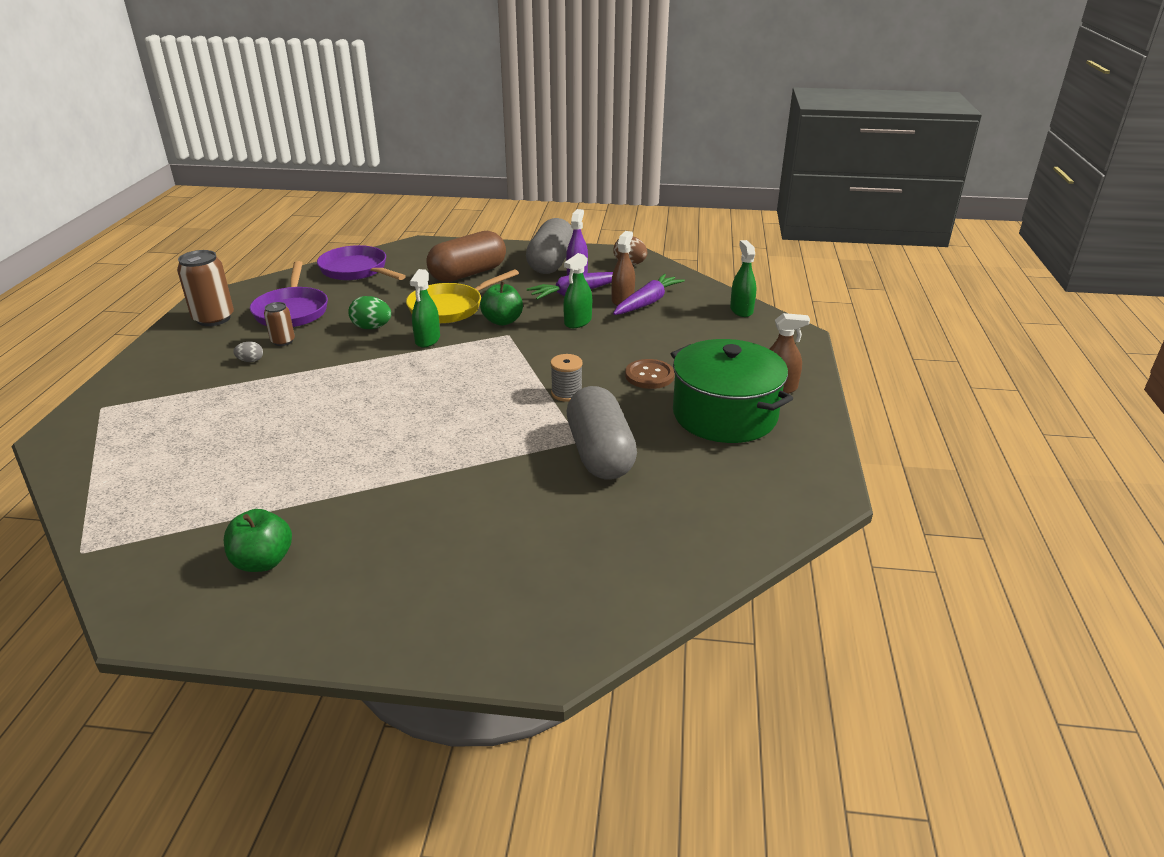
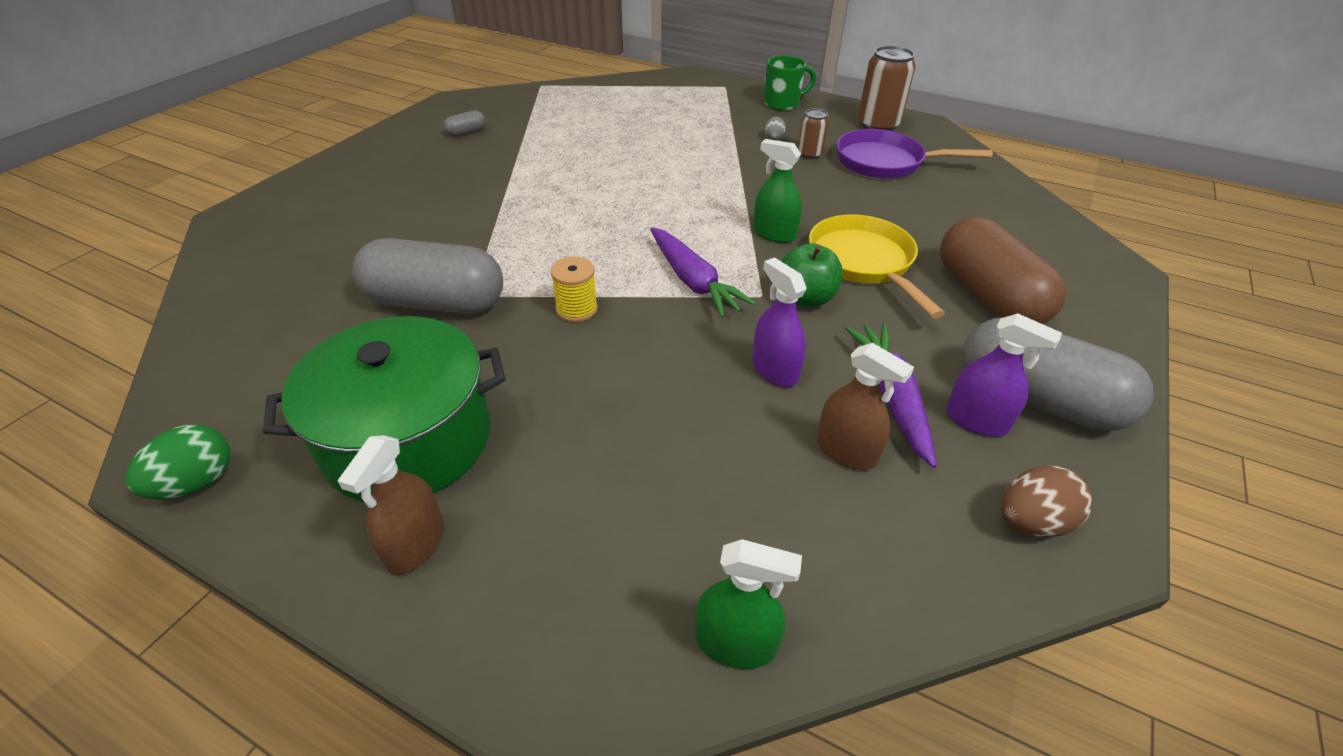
camera: 110 degrees right, 10 degrees up
green apple [224,509,292,572] -> grey capsule [444,110,485,136]
purple pan [317,245,406,281] -> none
green egg [348,296,391,329] -> green egg moved to [126,424,231,499]
grey spool [550,354,583,402] -> yellow spool [550,257,598,322]
green spray bottle [563,253,592,328] -> purple spray bottle [752,257,807,387]
purple carrot [613,274,685,315] -> purple carrot moved to [650,228,756,318]
brown button [625,359,675,389] -> none
none -> green mug [764,55,816,111]

